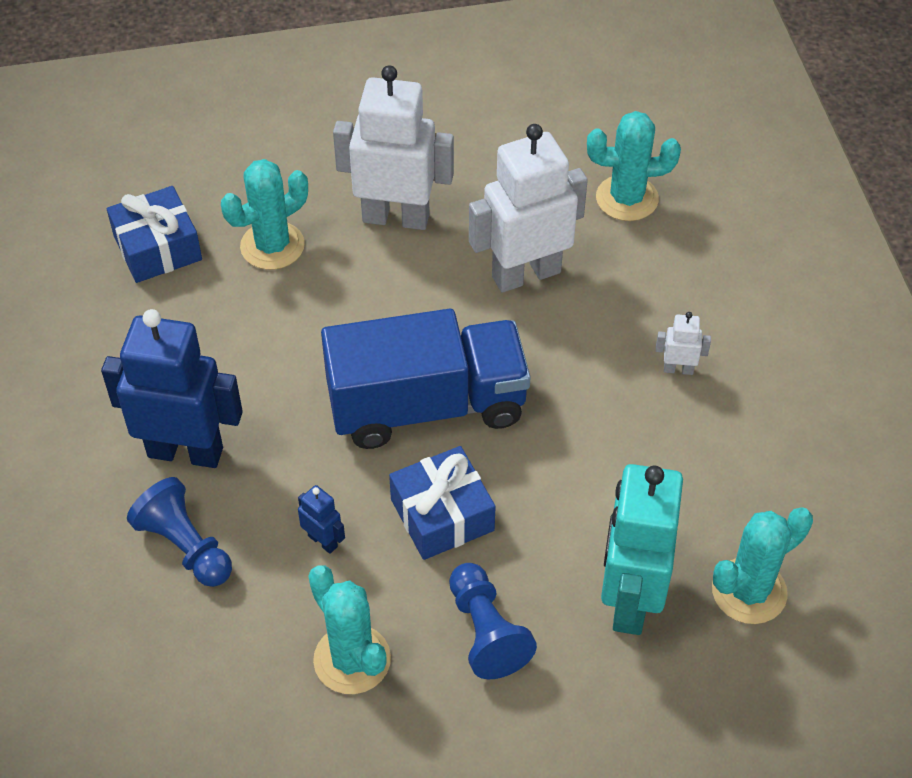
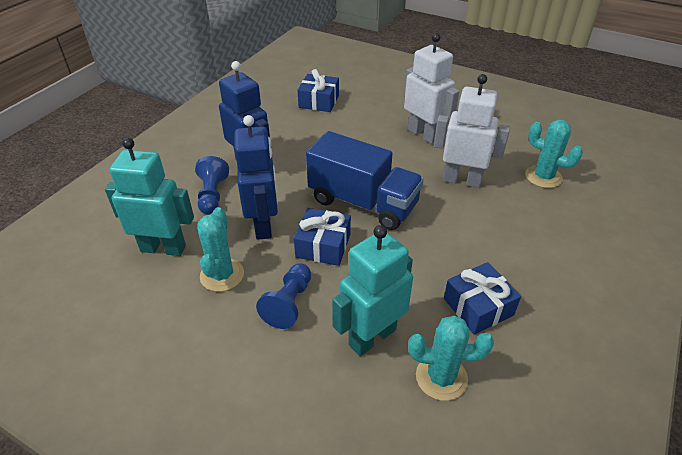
camera: 40 degrees right, 10 degrees down
turquoise cactus [221,159,308,270] -> none
blue robot [298,485,345,554] -> blue robot [235,115,278,240], size x2.37
white robot [656,312,711,375] -> none
none -> turquoise robot [105,138,194,256]
none -> blue gift [444,262,521,335]

